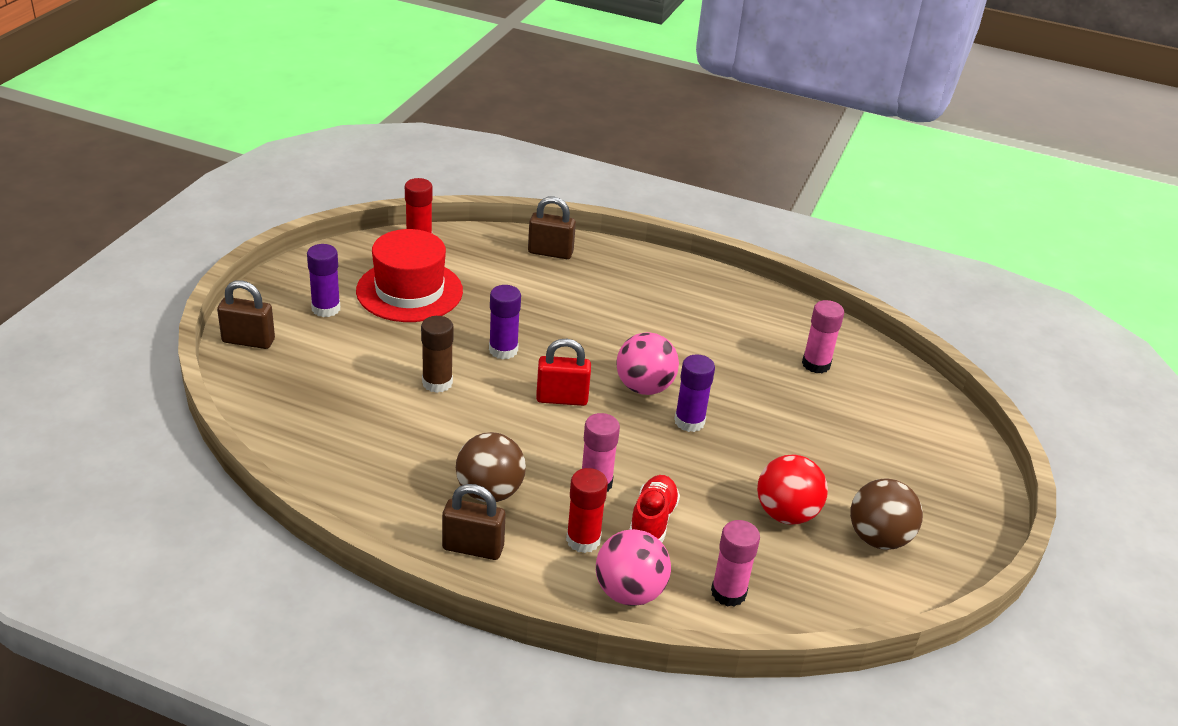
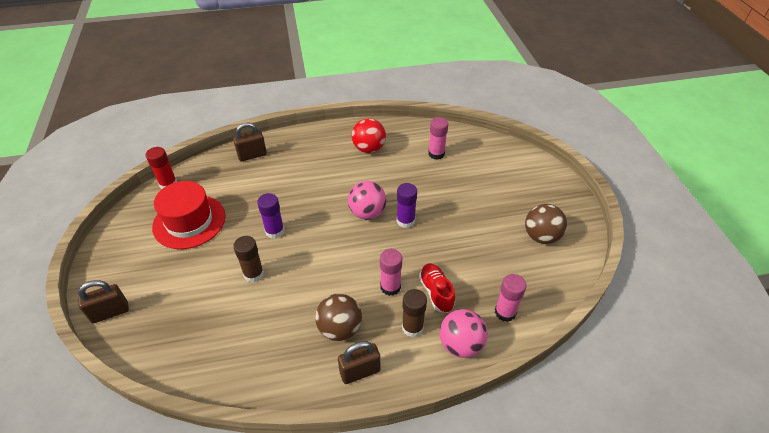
camera: 30 degrees left, 10 degrees up
purple glue stick [307,244,340,317] -> none
red padlock [536,339,591,406] -> none
red glue stick [566,468,608,553] -> brown glue stick [402,289,427,337]
red ball [757,454,828,524] -> red ball moved to [352,118,386,153]

